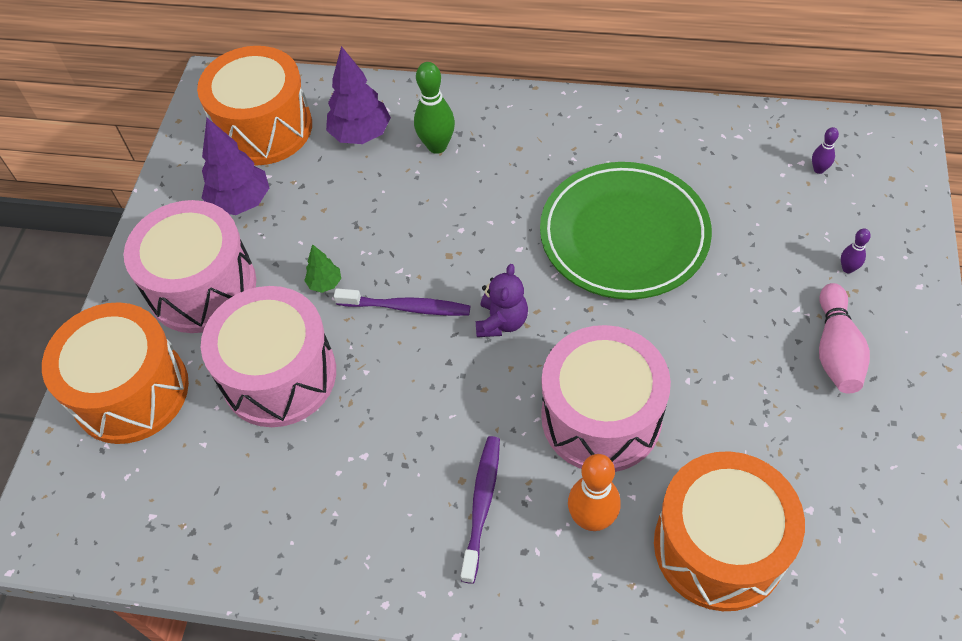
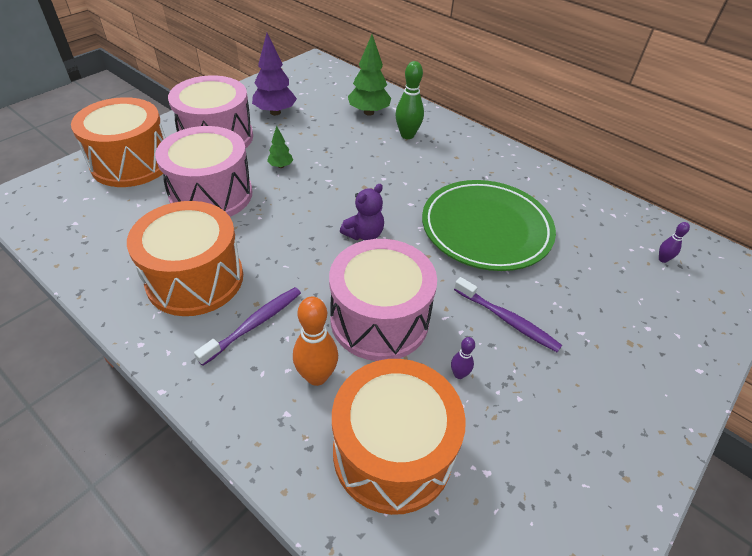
camera: 25 degrees right, 10 degrees down
orange drum [197,46,312,165] -> orange drum moved to [127,201,243,316]
purple tree [326,46,391,144] -> green tree [348,35,391,116]
purple toothbrush [334,288,470,316] -> purple toothbrush moved to [454,277,562,352]
pink bowling pin [819,283,870,393] -> none
purple bowling pin [841,229,871,273] -> purple bowling pin moved to [451,337,475,379]

